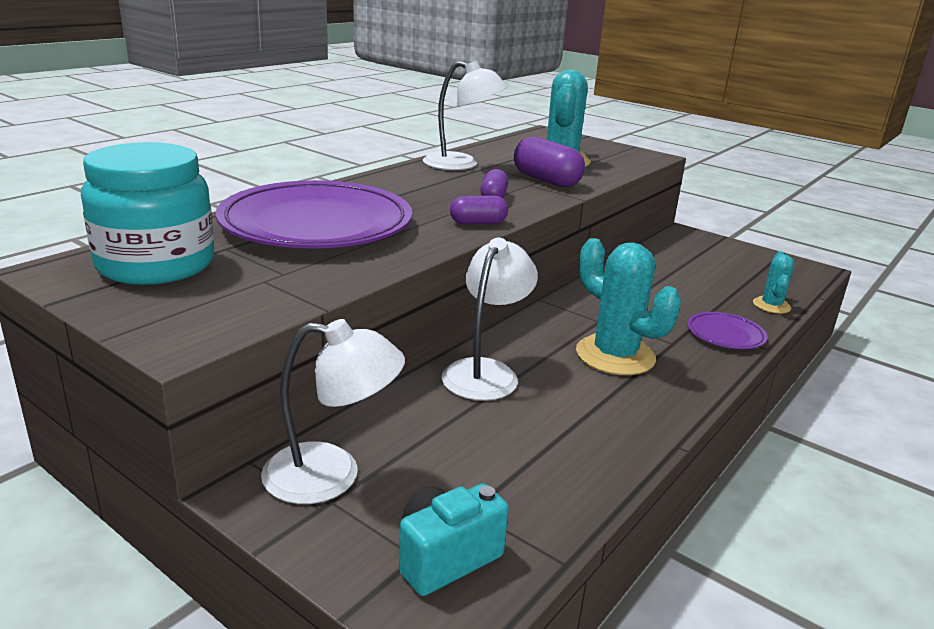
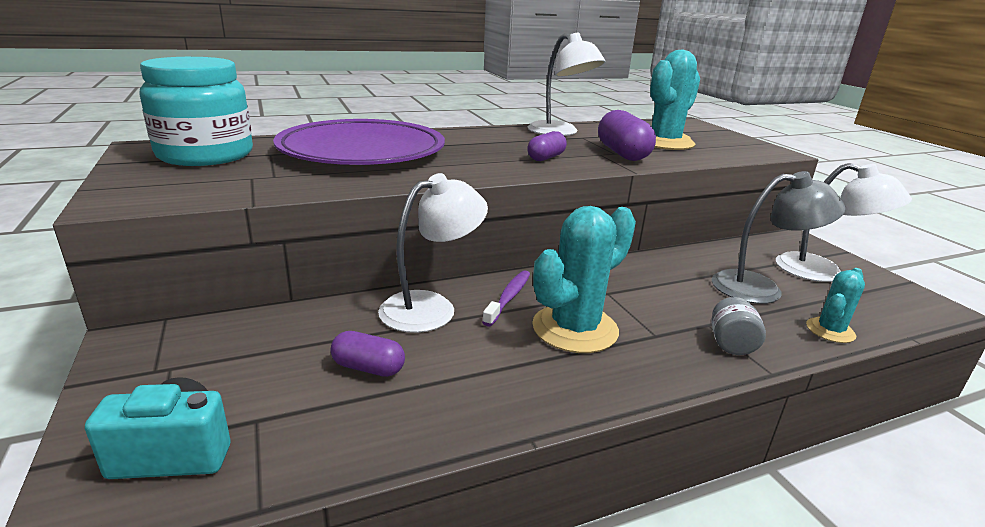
camera: 30 degrees right, 0 degrees up
white lamp [261,319,405,504] -> white lamp moved to [776,163,912,282]
purple capsule [450,196,508,224] -> purple capsule moved to [331,331,405,377]
turquoise cactus [576,238,681,375] -> turquoise cactus turned 60 degrees clockwise [532,206,636,353]
purple plate [687,312,768,349] -> grey jar [711,297,766,355]
none -> purple toothbrush [482,270,530,327]
none -> grey lamp [712,171,845,304]

